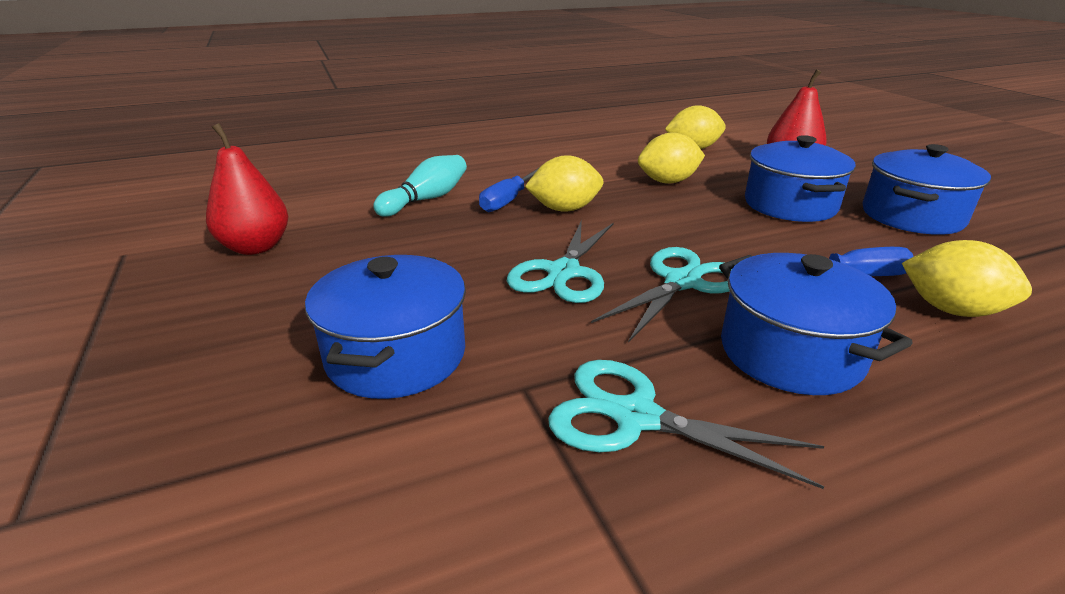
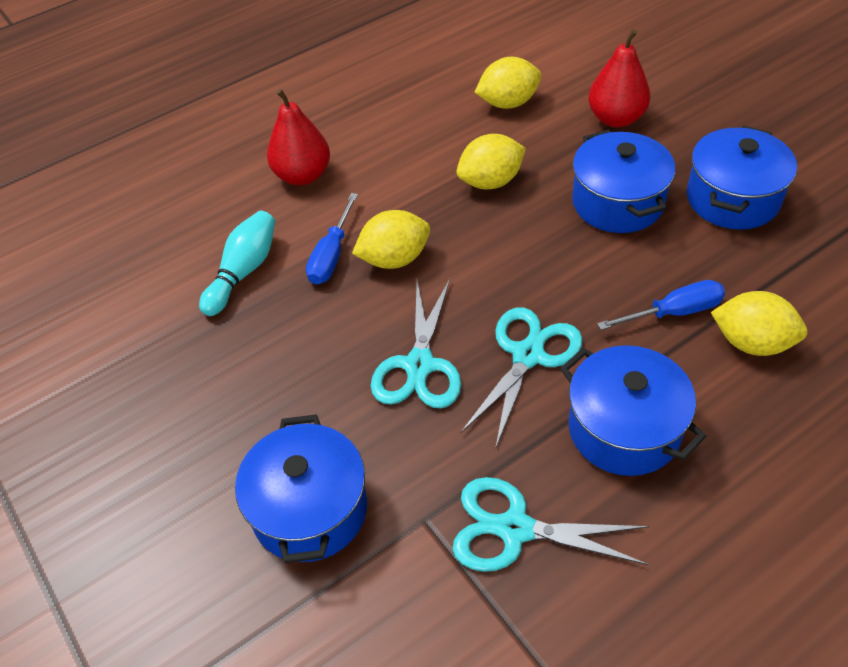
camera: 10 degrees left, 20 degrees up
red pear [206,123,288,255] -> red pear moved to [267,89,330,185]

